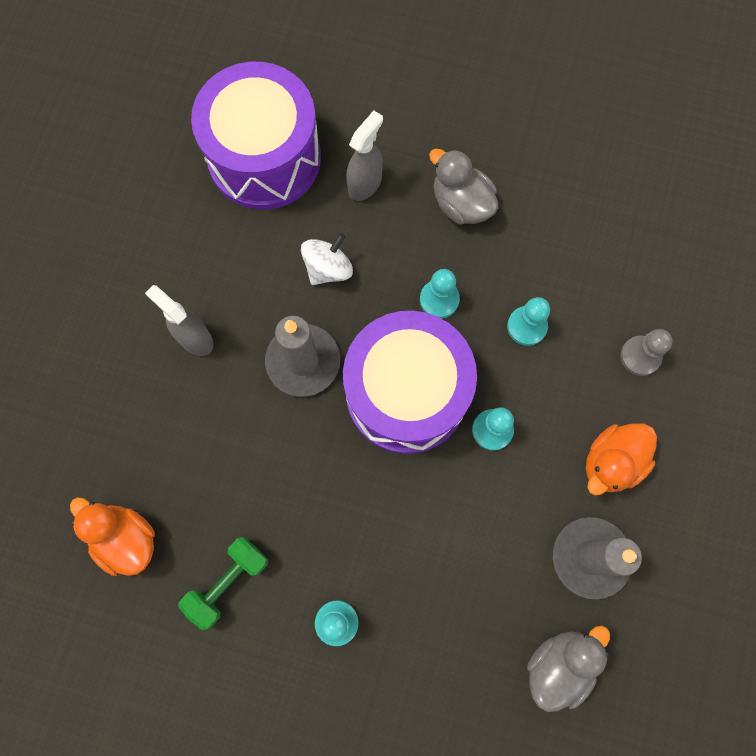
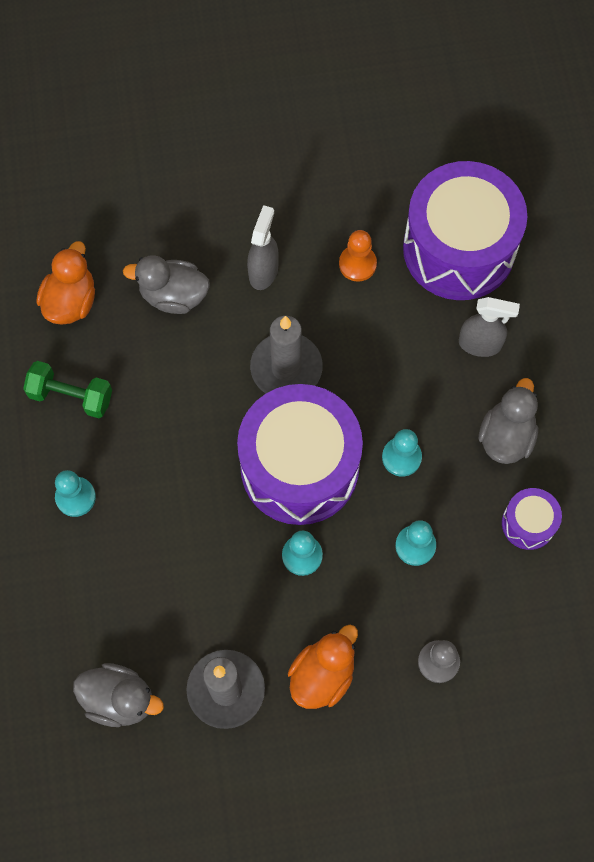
camera: 65 degrees right, 5 degrees down
white spinning top [301,233,353,285] -> none
orange duck [586,424,657,495] -> orange duck turned 105 degrees clockwise [288,625,358,709]
none -> grey duck [123,255,210,314]
none -> orange pawn [339,230,377,282]
none -> purple drum [502,488,562,550]

